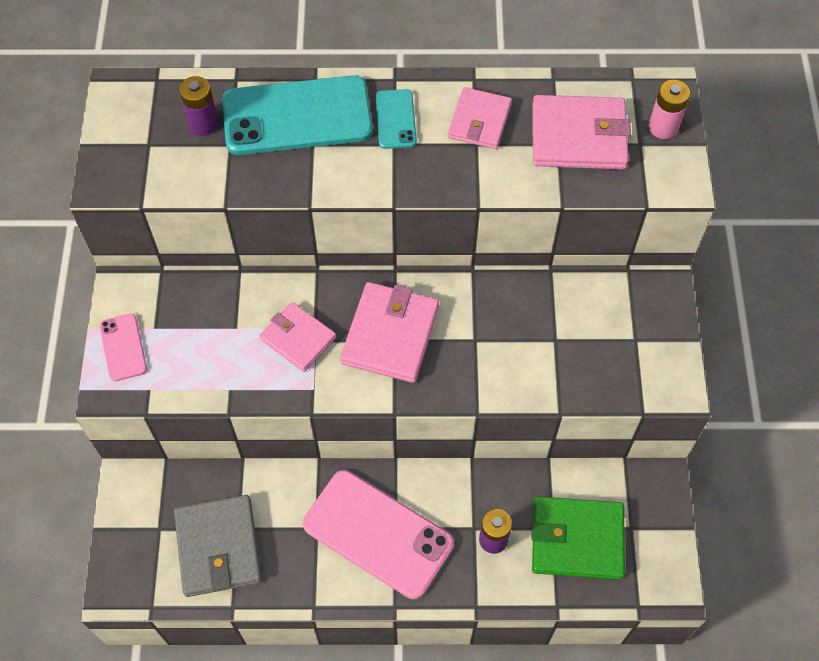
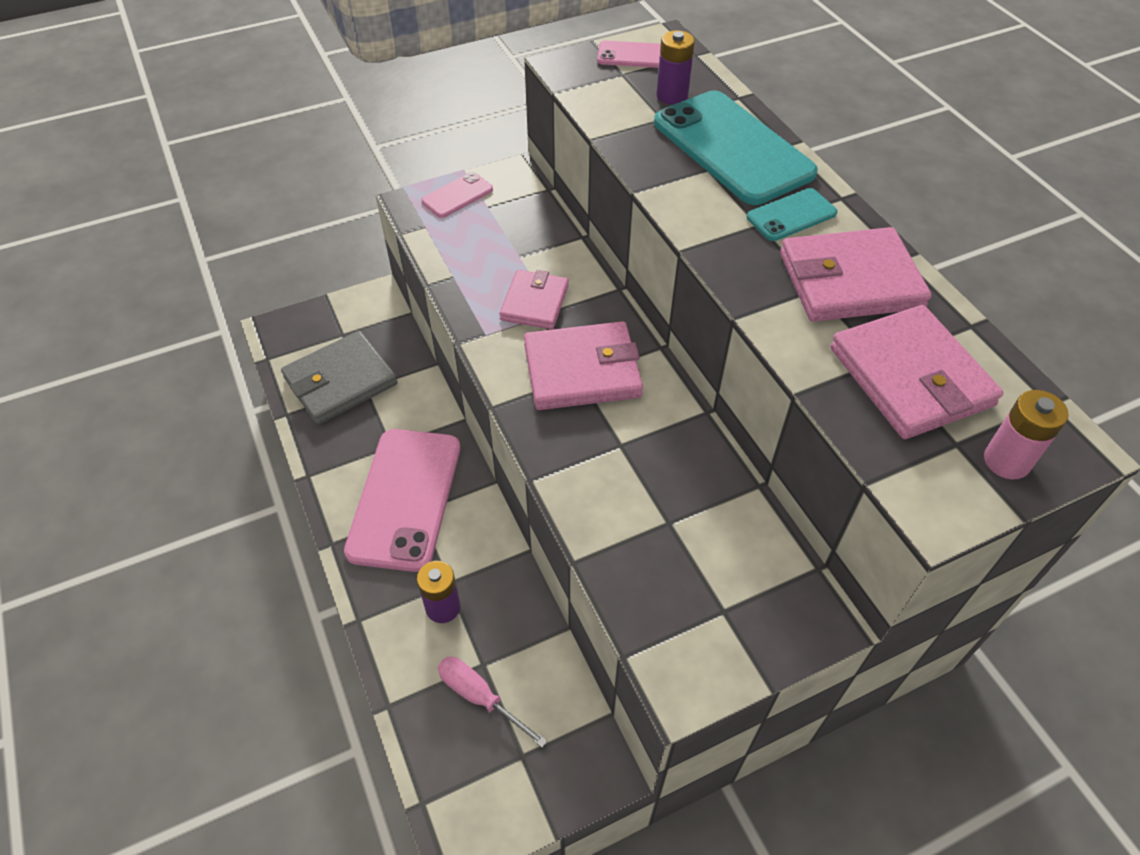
camera: 65 degrees right, 10 degrees down
pink wallet [448,87,512,149] -> pink wallet [780,227,932,322], size x1.53
green wallet [531,496,625,580] -> pink screwdriver [438,657,547,748]
none -> pink phone [597,41,661,68]

